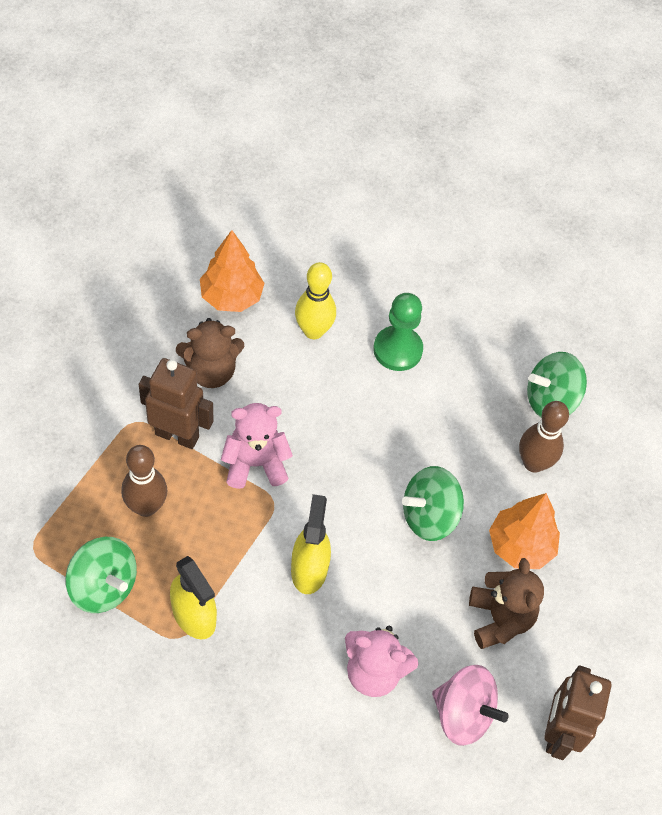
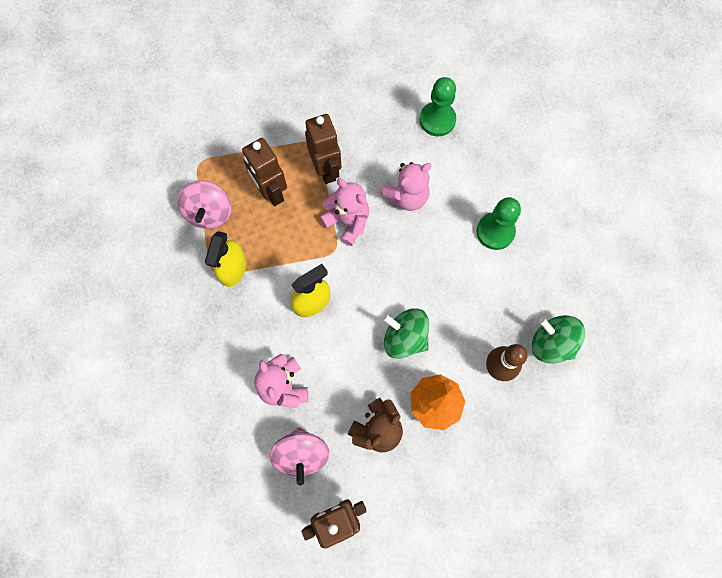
camera: 55 degrees right, 15 degrees up
green spinning top [65,537,137,613] -> pink spinning top [177,180,231,229]
brown bowling pin [121,445,167,517] -> brown robot [242,138,287,206]
brown teddy bear [176,318,244,388] -> none
orange tree [200,230,265,312] -> green pawn [420,77,456,136]
yellow bowling pin [295,262,336,339] -> none
none -> pink teddy bear [380,162,431,211]

